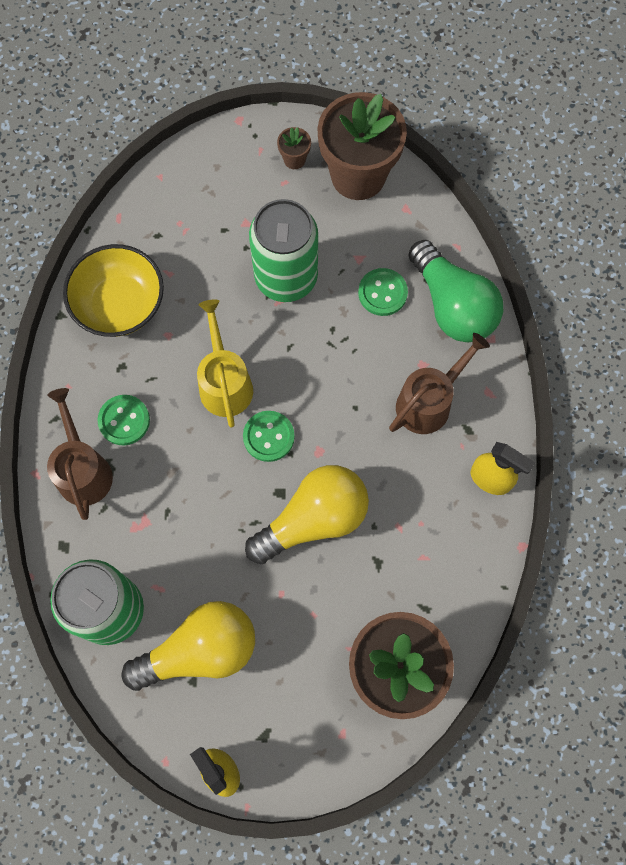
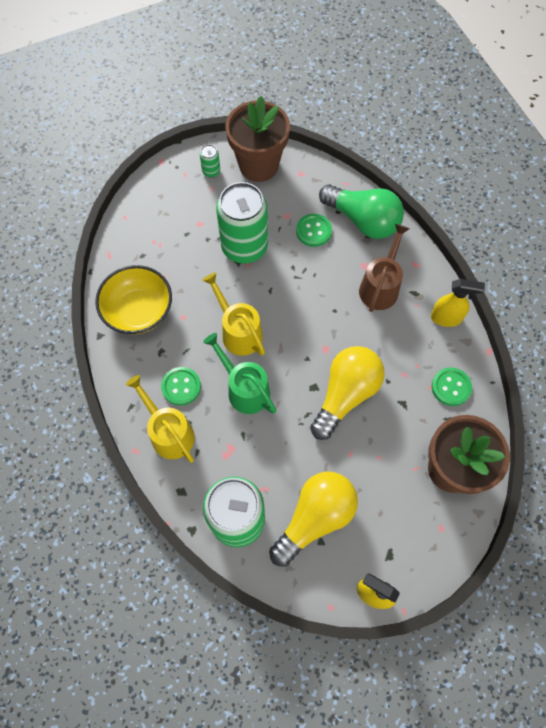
camera: 25 degrees left, 5 degrees down
brown watering can [47,388,113,520] -> yellow watering can [126,375,195,463]
green button [243,411,295,462] -> green button moved to [432,367,472,406]
brown flower pot [277,127,311,169] -> green can [200,145,220,178]
none -> green watering can [203,333,276,414]

